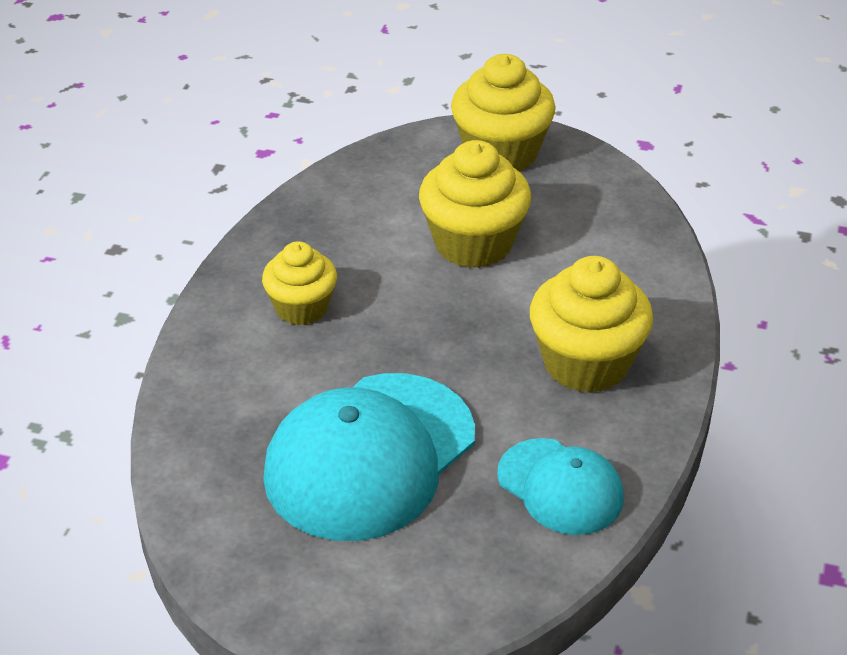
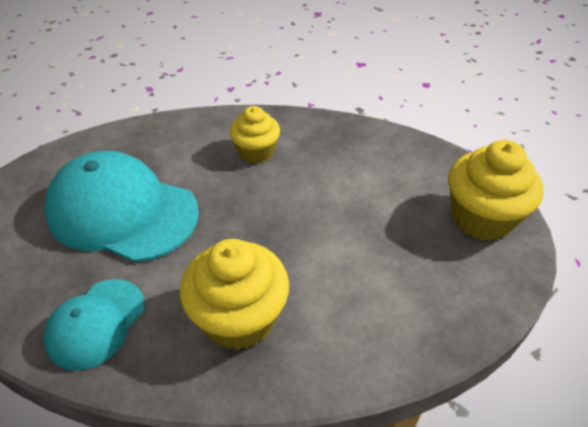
camera: 75 degrees right, 5 degrees up
yellow cupcake [419,140,531,268] -> none

